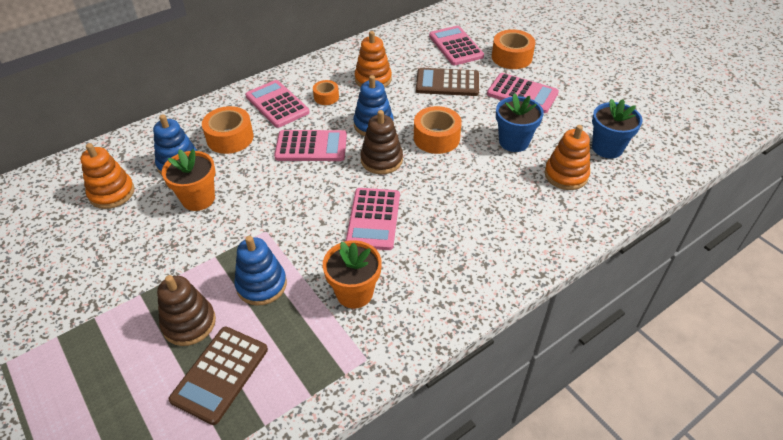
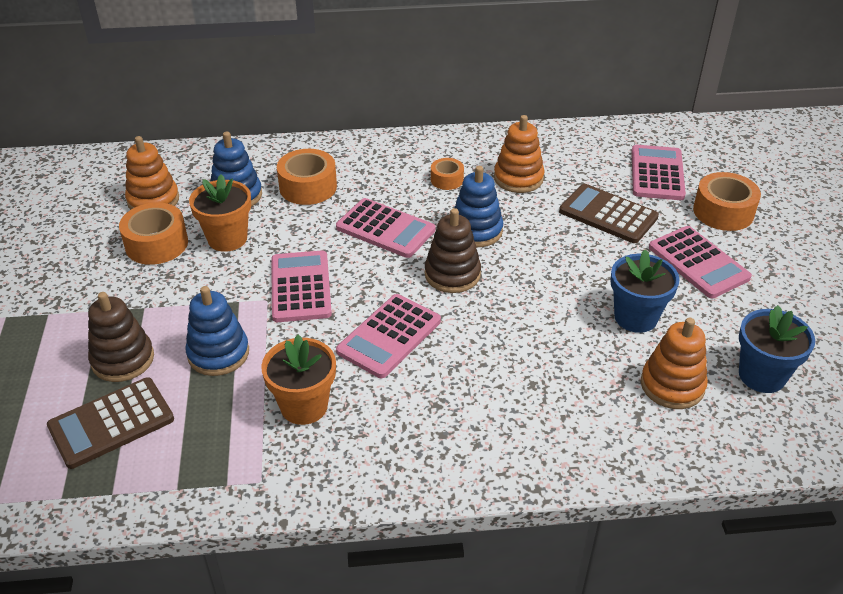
camera: 30 degrees right, 5 degrees down
pink calculator [245,80,310,128] -> pink calculator moved to [271,250,332,322]
orange tape [414,106,462,154] -> orange tape moved to [119,203,188,265]

